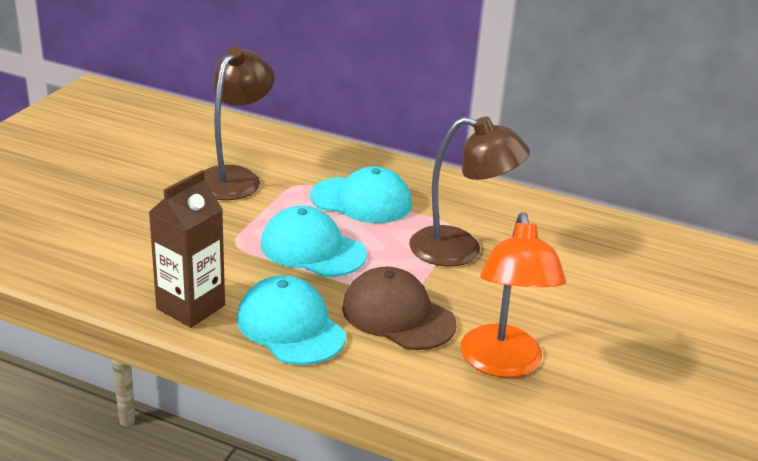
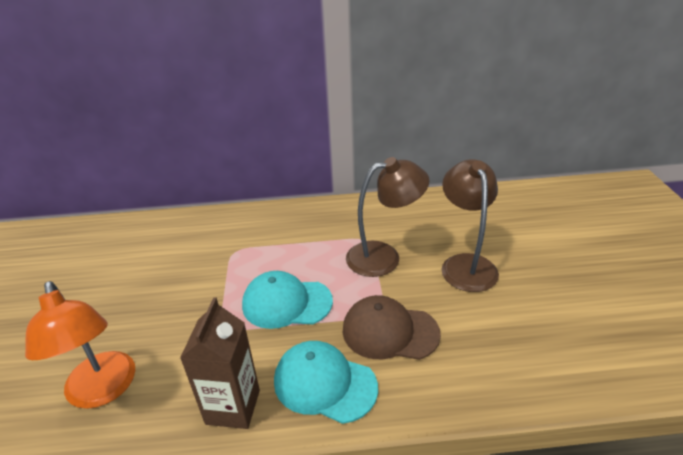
camera: 25 degrees left, 5 degrees up
brown lamp [204,47,275,200] -> brown lamp moved to [441,159,499,292]
turquoise cap [310,166,412,223] -> none
orange lamp [461,212,566,378] -> orange lamp moved to [25,281,135,409]

